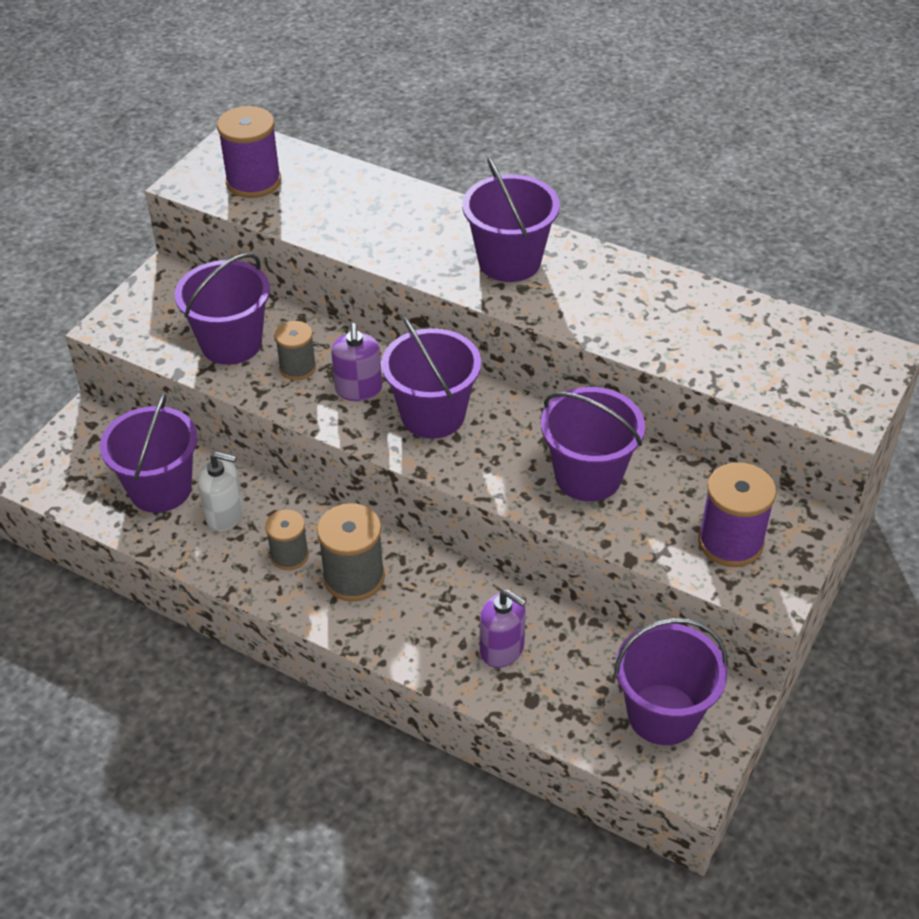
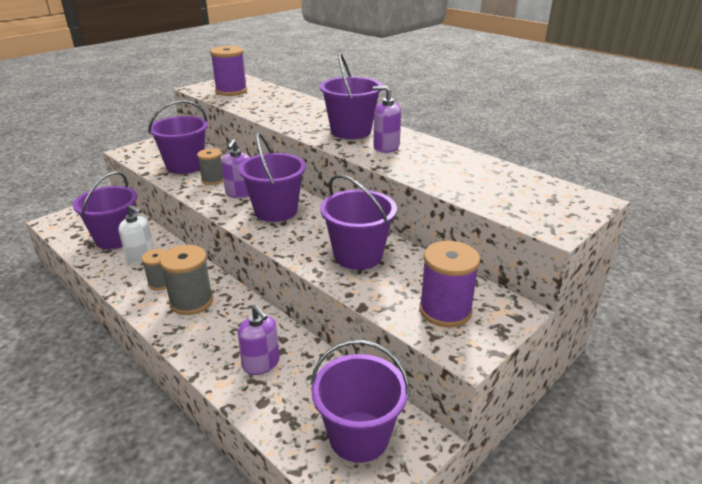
camera: 15 degrees right, 15 degrees down
none -> purple soap dispenser [373,85,401,153]

